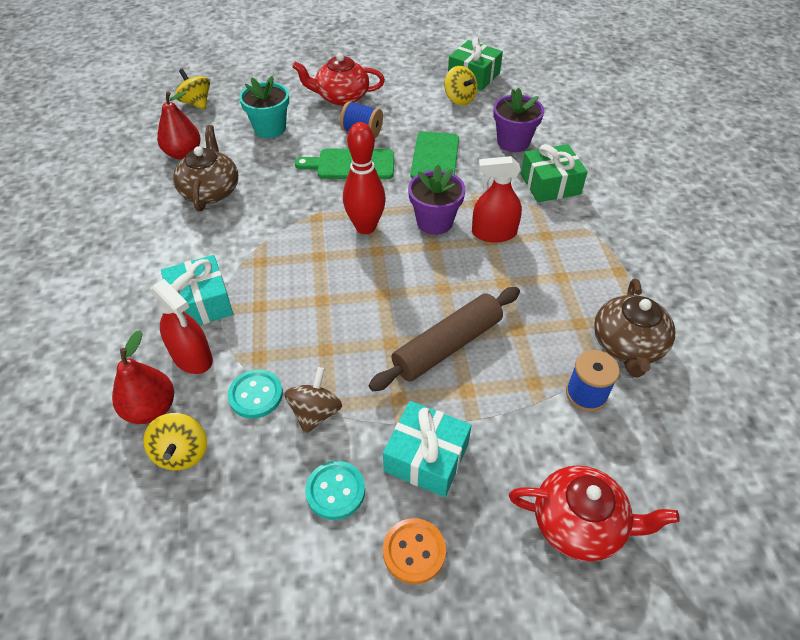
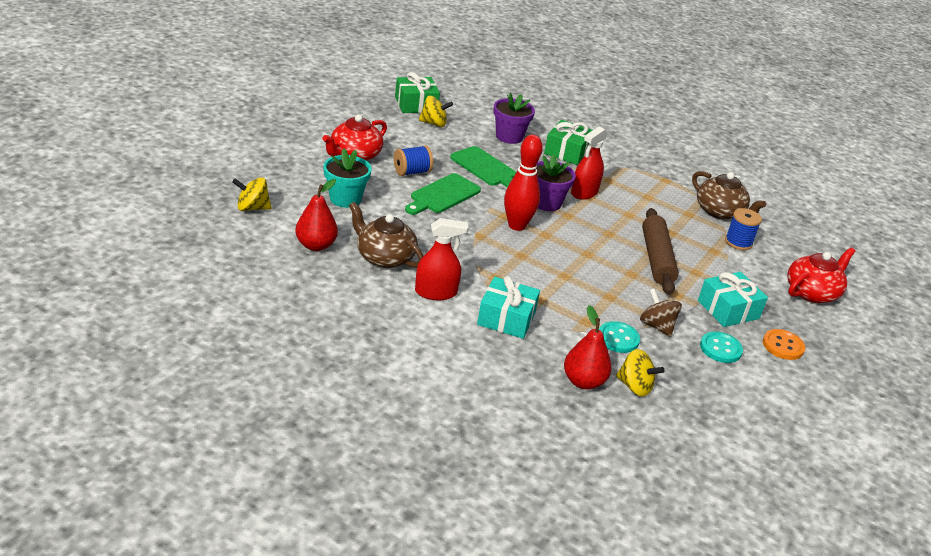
camera: 55 degrees left, 15 degrees down
red spray bottle [150,279,213,374] -> red spray bottle moved to [415,218,469,300]

